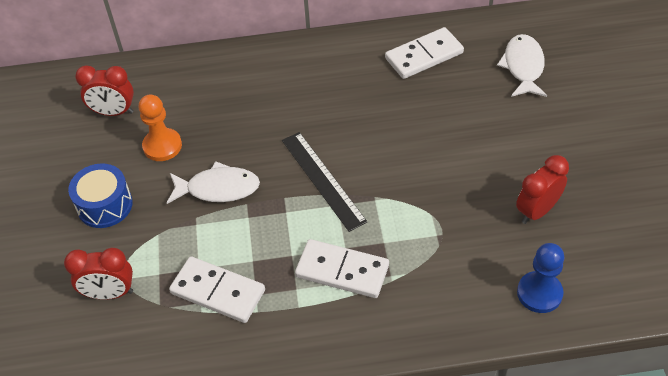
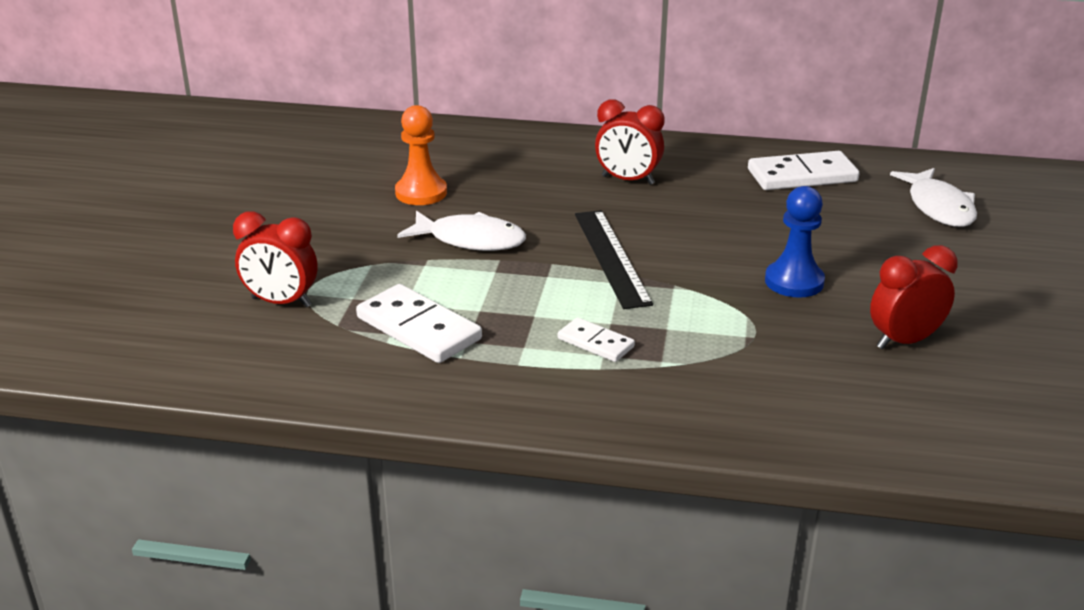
camera: 15 degrees right, 20 degrees down
blue drum [68,164,133,228] -> none
red clock [75,65,134,116] -> red clock moved to [595,99,665,185]
white domino [295,239,389,298] -> white domino [558,317,635,362], size x0.57
white fish [497,34,547,97] -> white fish turned 150 degrees clockwise [890,168,977,227]
blue pawn [517,243,565,313] -> blue pawn moved to [765,186,825,298]

